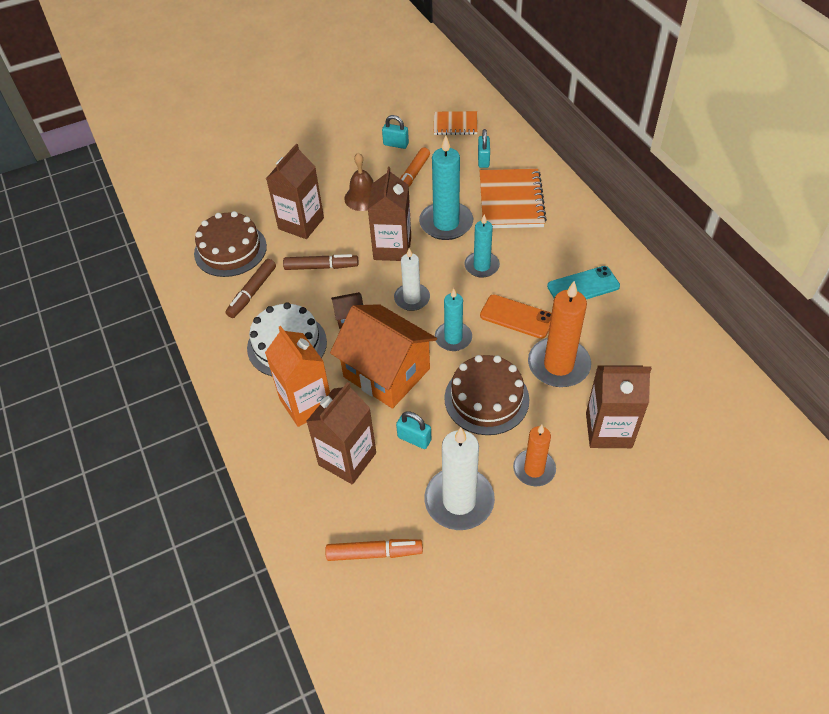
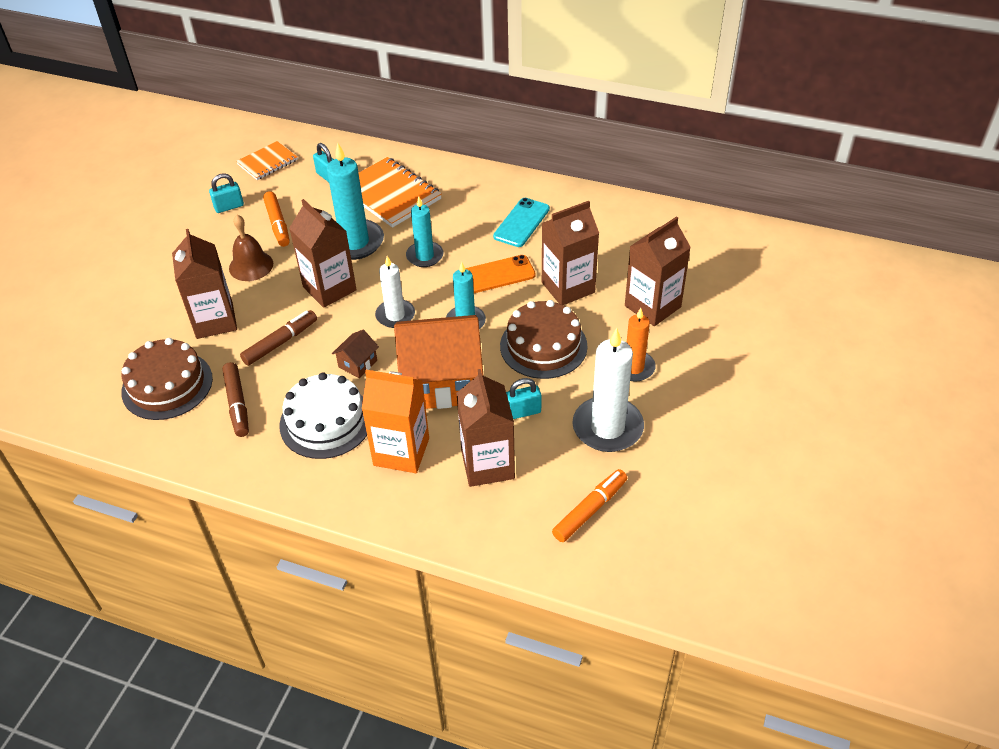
camera: 45 degrees left, 5 degrees down
orange candle [528,281,591,387] -> brown carton [542,201,599,305]

